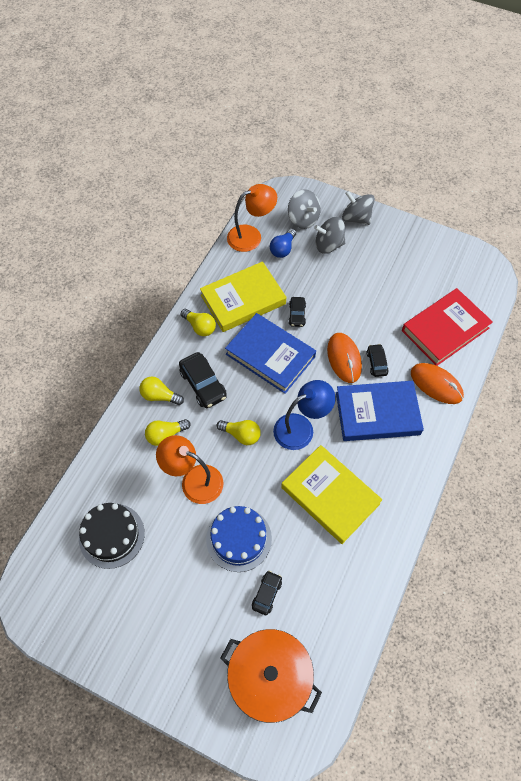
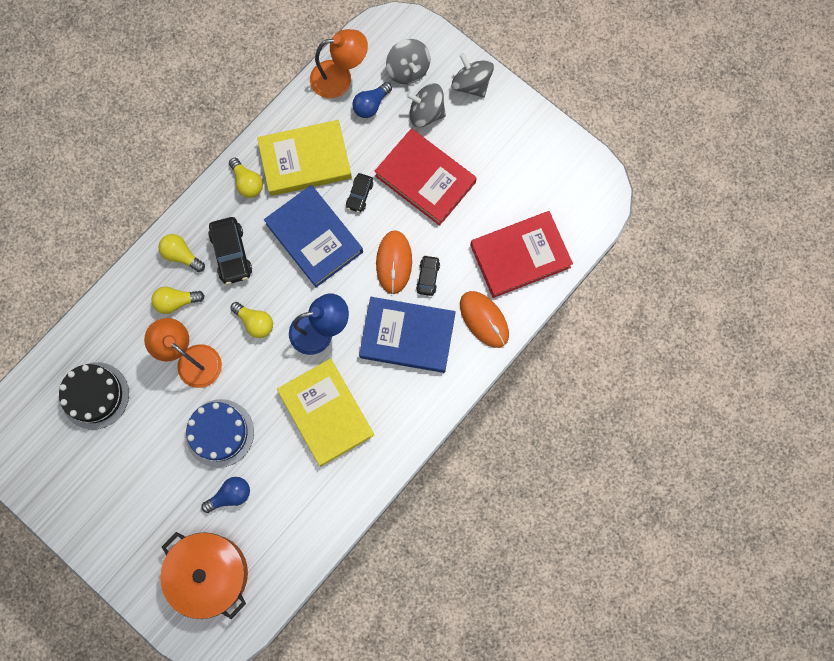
camera: 15 degrees right, 15 degrees up
black car [252,571,282,615] -> blue light bulb [201,477,250,513]
none -> red book [375,128,477,226]

